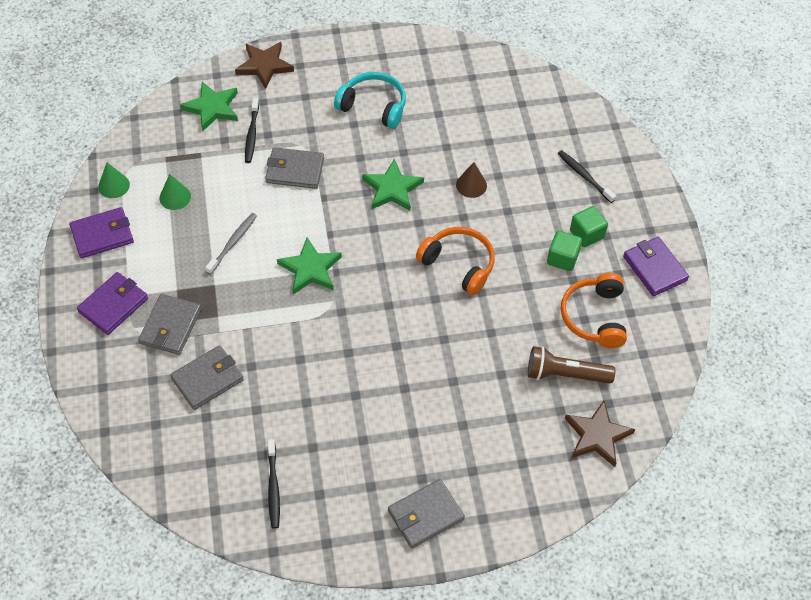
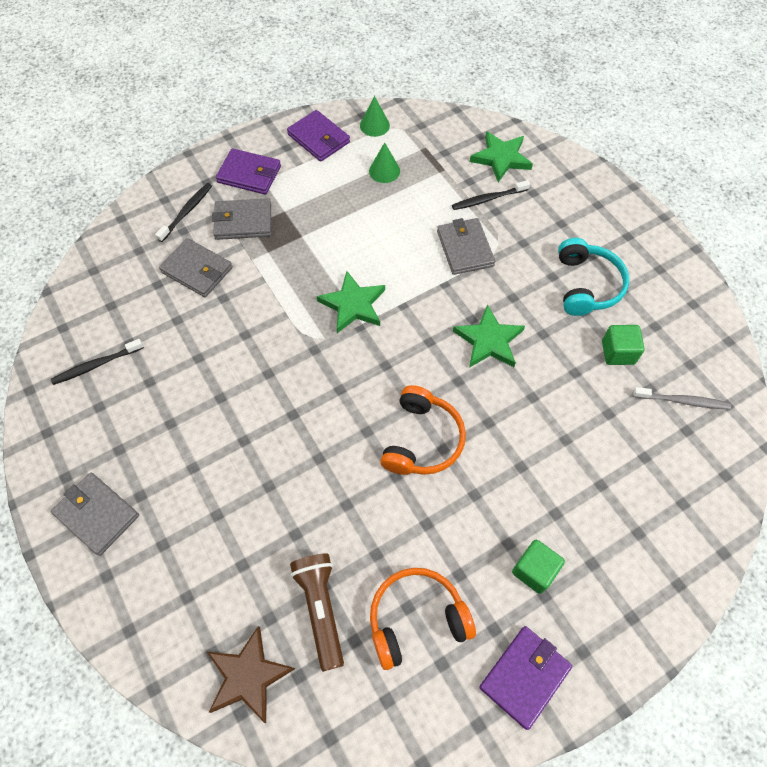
camera: 70 degrees right, 5 degrees up
grey toothbrush [205,213,257,274] -> grey toothbrush moved to [633,387,731,410]
brown star [235,42,294,89] -> none
brown cone [456,162,487,198] -> none
green cube [547,231,582,271] -> green cube moved to [602,325,645,365]
black toothbrush [558,150,616,203] -> black toothbrush moved to [155,183,212,242]

